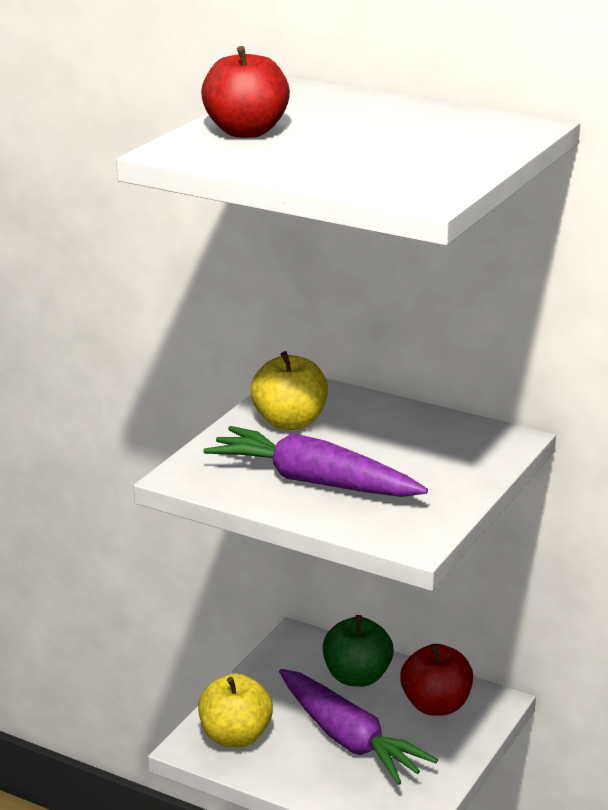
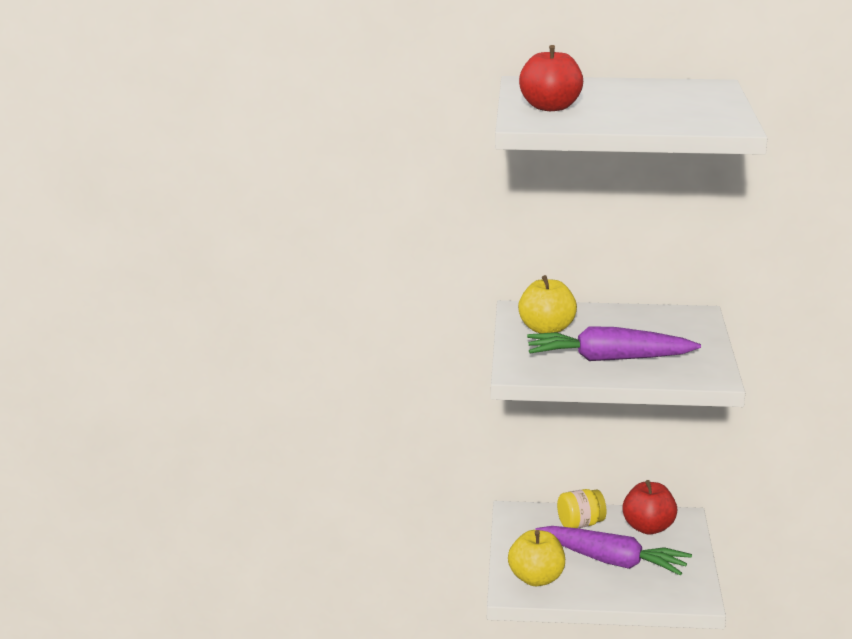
camera: 25 degrees left, 5 degrees down
green apple [323,615,394,687] -> yellow jar [557,489,607,528]

